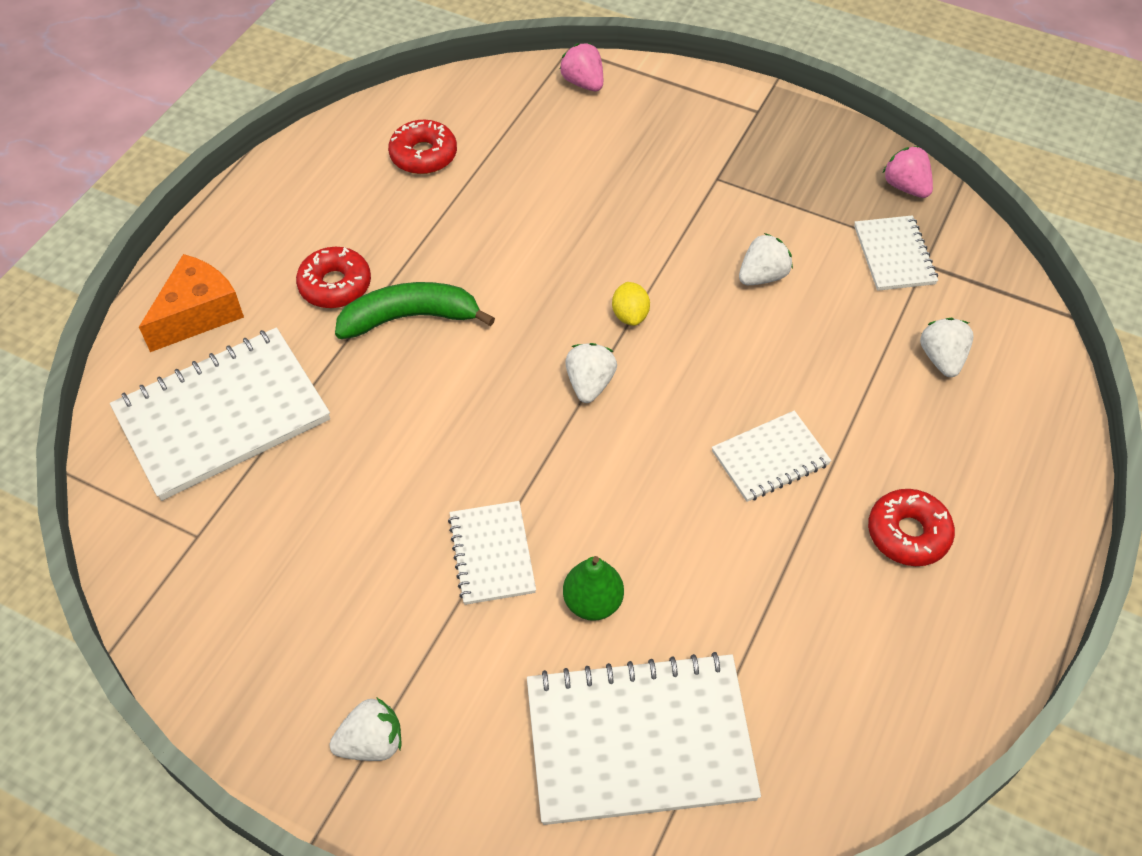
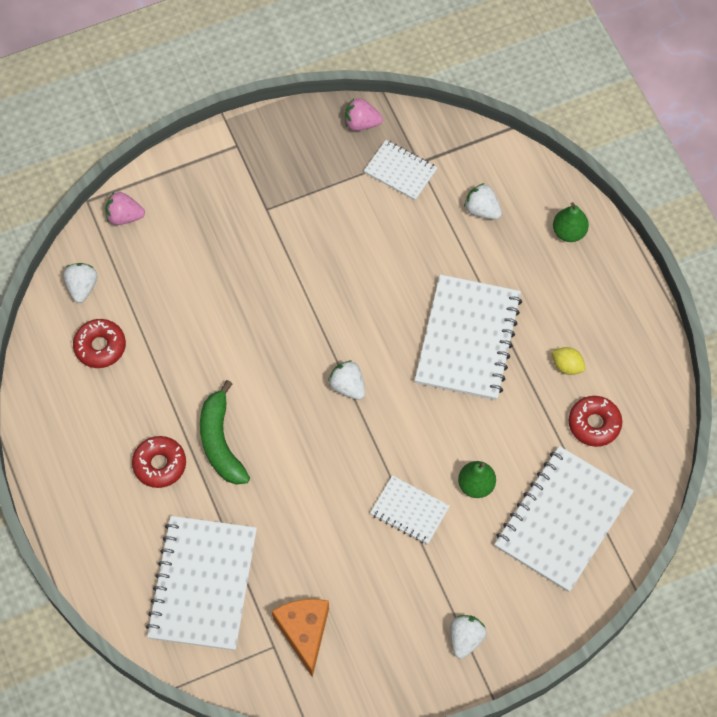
camera: 50 degrees left, 10 degrees up
orange cheese [139,254,244,352] -> orange cheese moved to [272,599,329,678]
green banana [335,282,495,339] -> green banana turned 45 degrees counterclockwise [200,380,250,485]
yellow lemon [612,282,650,326] -> yellow lemon moved to [552,347,585,375]
white notebook [712,411,831,502] -> white notebook [415,274,522,400], size x1.89
white strawberry [739,233,793,285] -> white strawberry moved to [63,263,98,303]
red donut [868,489,955,566] -> red donut moved to [569,396,622,447]
none -> green pear [553,202,589,242]

